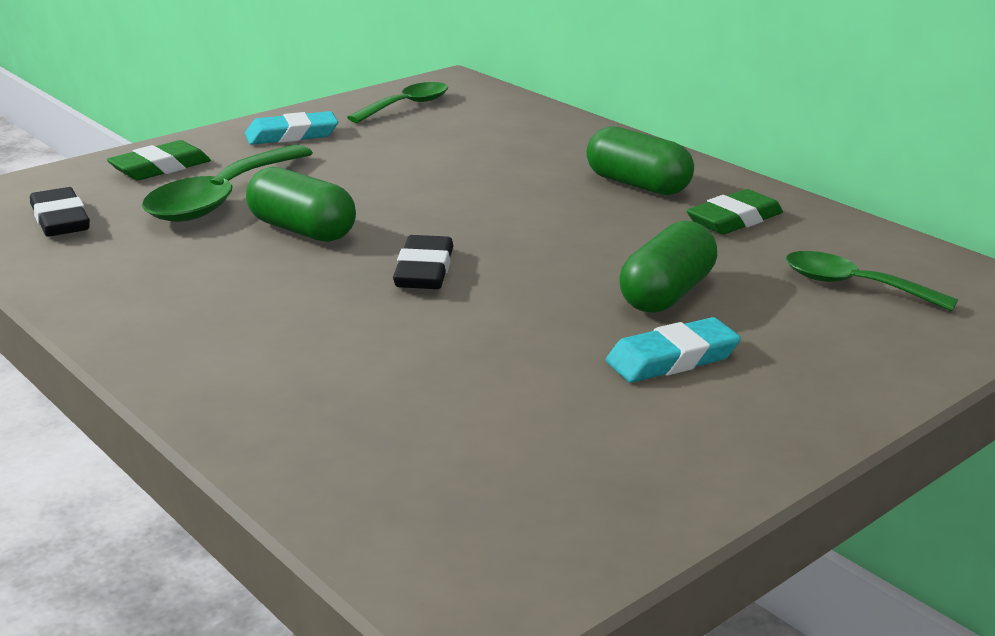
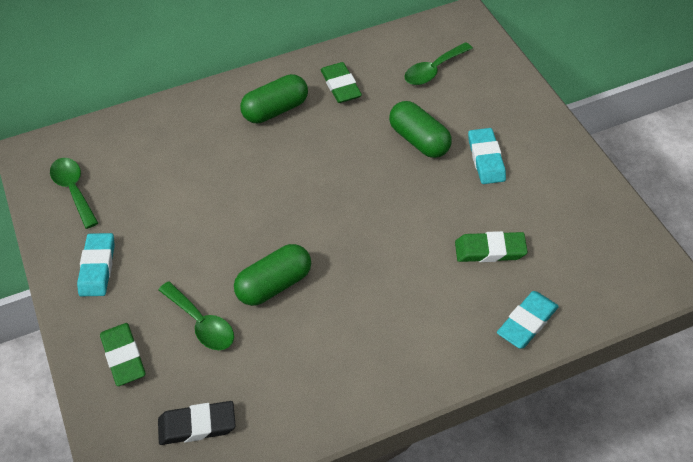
camera: 70 degrees left, 25 degrees up
green spoon [142,145,313,222] -> green spoon [158,281,234,350], size x0.64
black eraser [393,235,453,289] -> none
none -> green eraser [455,231,528,262]
none -> turquoise eraser [497,291,559,349]

